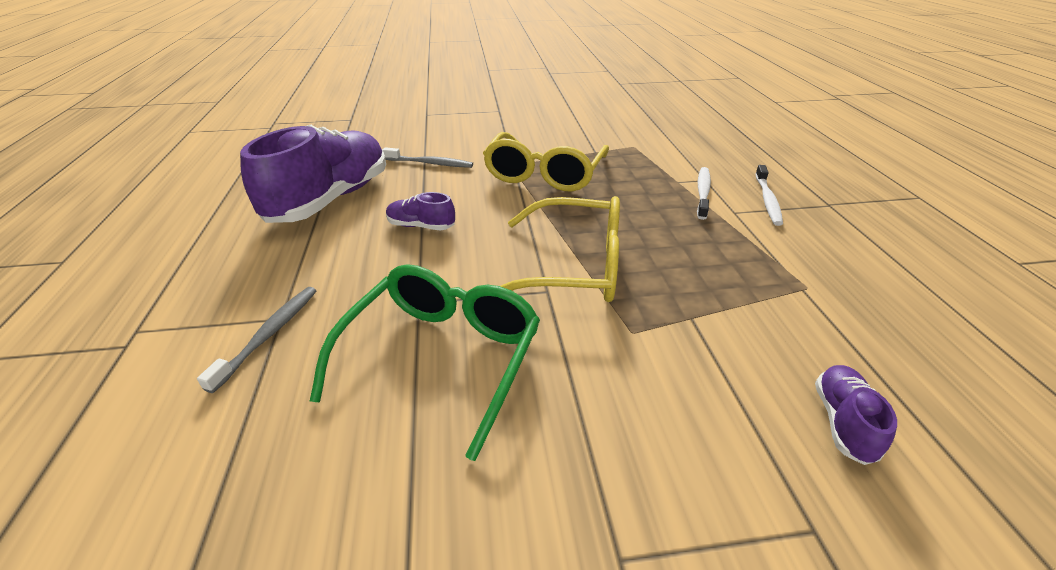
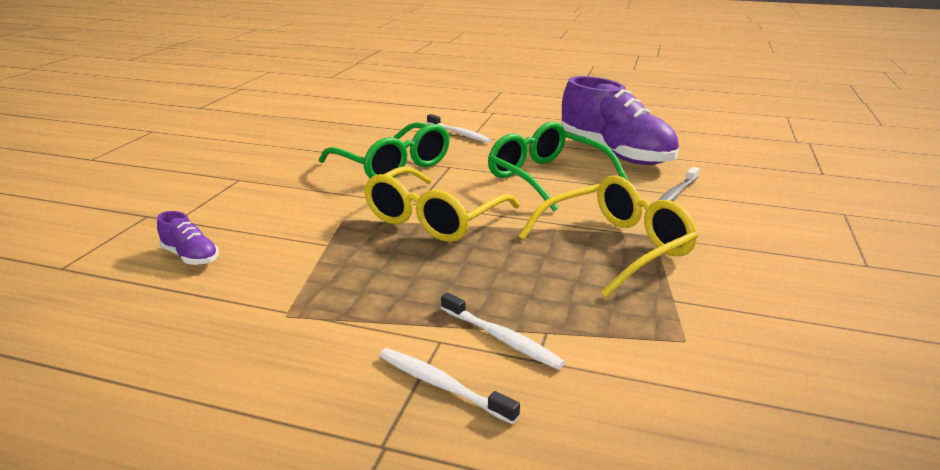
camera: 115 degrees right, 10 degrees down
grey toothbrush [197,287,317,393] -> white toothbrush [427,114,491,143]
purple shoe [386,192,455,230] -> green glasses [488,121,628,211]
yellow glasses [483,132,609,191] -> yellow glasses turned 105 degrees clockwise [518,175,698,297]

